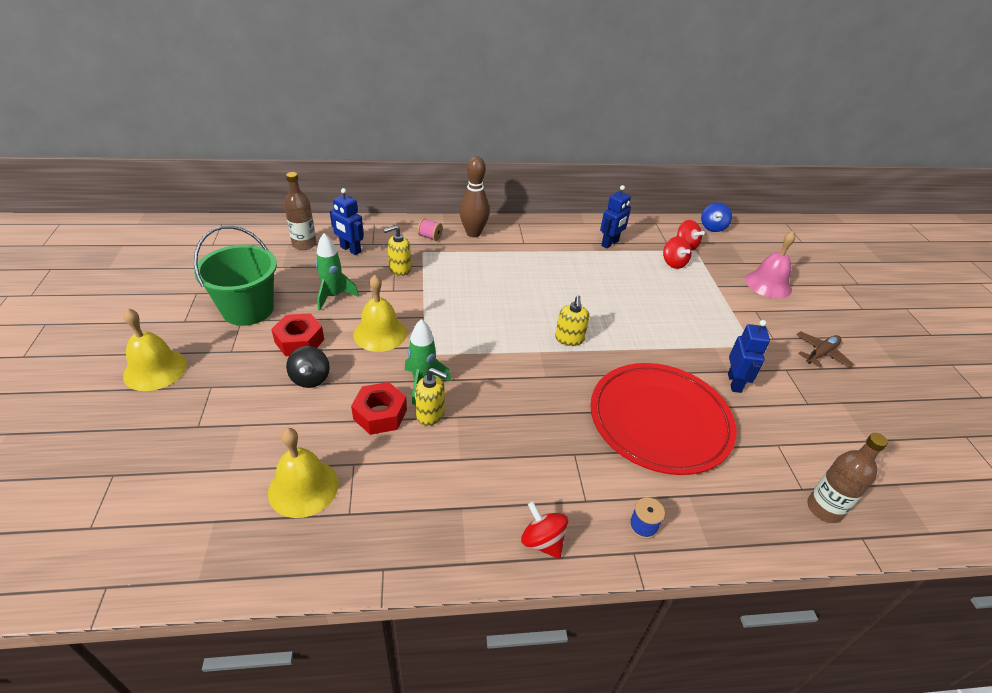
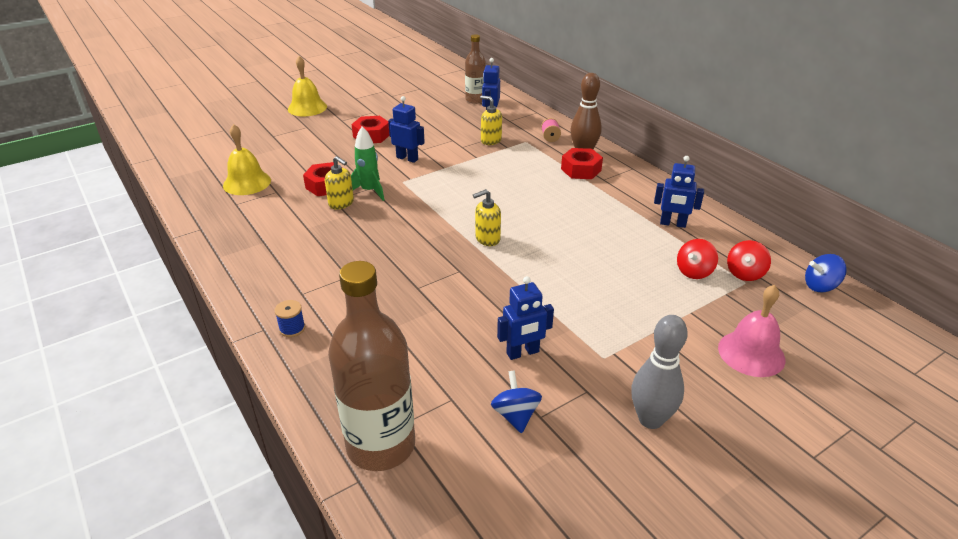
camera: 65 degrees right, 5 degrees down
green bucket [194,226,277,326] -> none
black spinning top [286,346,330,388] -> none
green rocket [316,233,359,311] -> none
yellow bell [353,275,407,352] -> blue robot [388,96,425,163]
yellow soap dispenser [415,368,448,426] -> yellow soap dispenser turned 45 degrees counterclockwise [325,156,354,209]
red spinning top [521,501,568,559] -> none
red plate [590,363,737,475] -> none
brown plane [796,331,854,368] -> grey bowling pin [631,315,688,429]
brown bottle [807,433,888,523] -> brown bottle [328,261,415,471], size x1.77
none -> blue spinning top [491,370,542,433]
none -> red nut [561,148,603,179]

